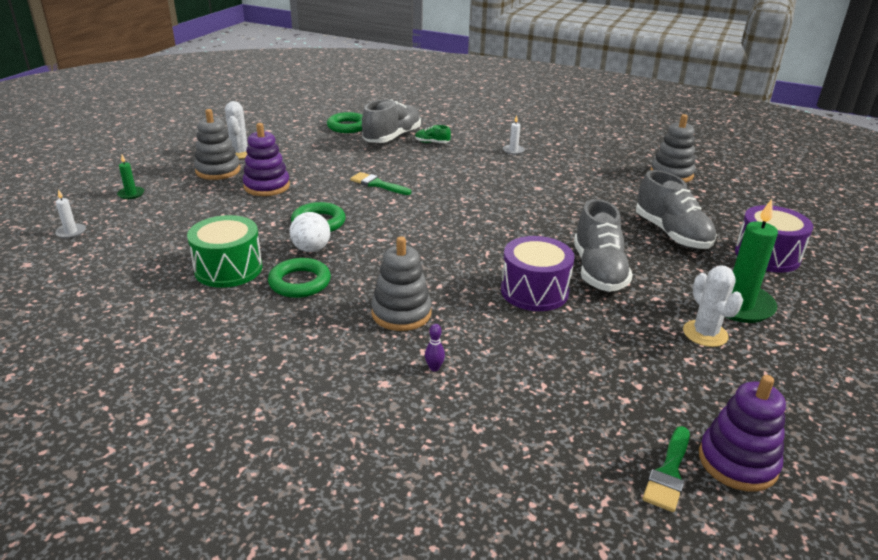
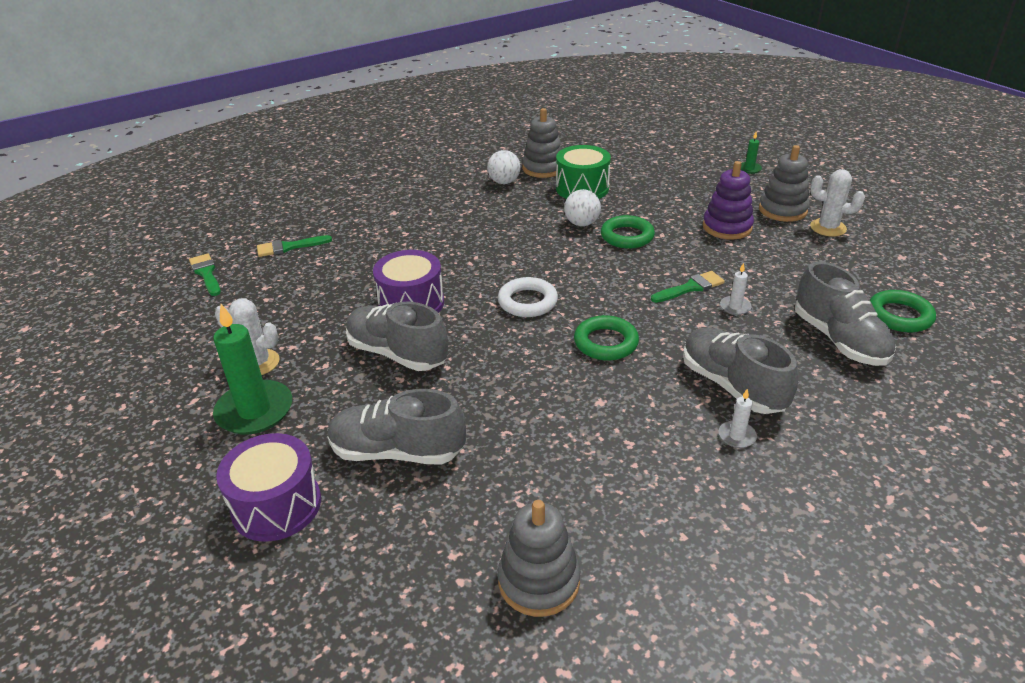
camera: 125 degrees right, 5 degrees up
white candle [55,189,86,239] -> white candle moved to [720,263,752,315]
green ring [268,258,331,298] -> green ring moved to [574,315,639,361]
grey stacking toy [371,236,432,331] -> grey stacking toy moved to [522,108,562,178]
green shoe [415,125,451,143] -> none
purple bowling pin [425,324,445,371] -> none
purple stacking toy [699,375,786,492] -> none
none -> green brush [257,235,332,257]
none -> white ball [487,150,521,184]
none -> white ring [498,277,558,317]
none -> grey shoe [683,328,798,414]

